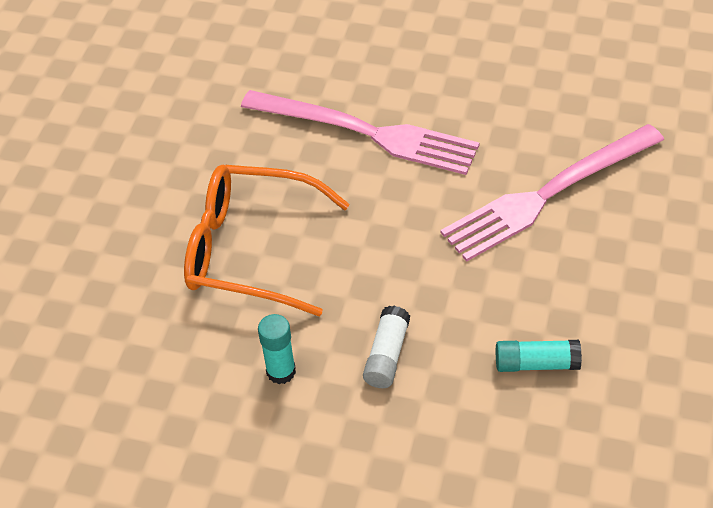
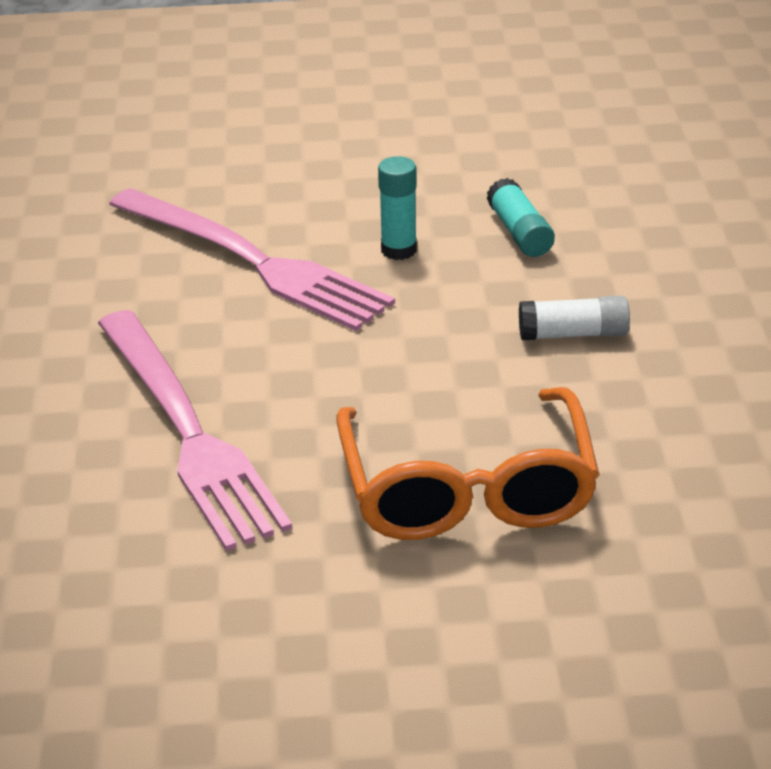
camera: 110 degrees left, 15 degrees down
pink fork [241,90,479,175] -> pink fork turned 150 degrees clockwise [98,310,292,551]
turquoise glue stick [258,314,296,384] -> turquoise glue stick moved to [378,156,417,260]

